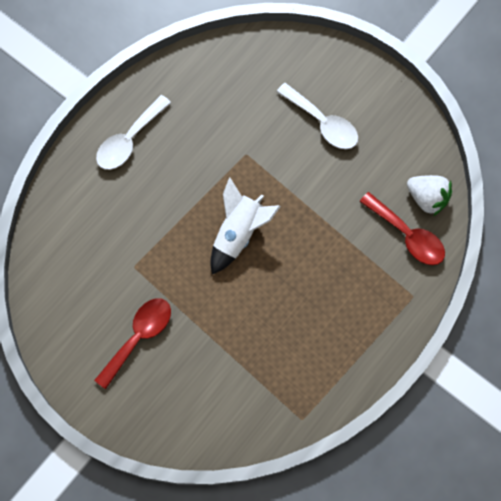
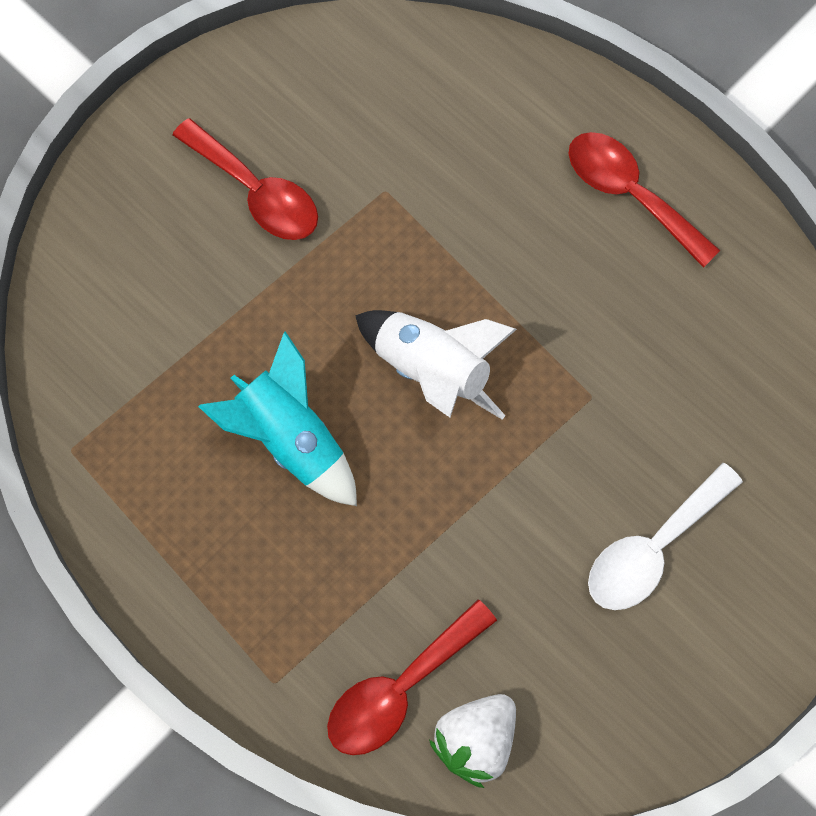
camera: 95 degrees right, 0 degrees up
white spoon [96,95,171,170] -> red spoon [569,132,720,268]
none -> turquoise rocket [198,332,357,506]

